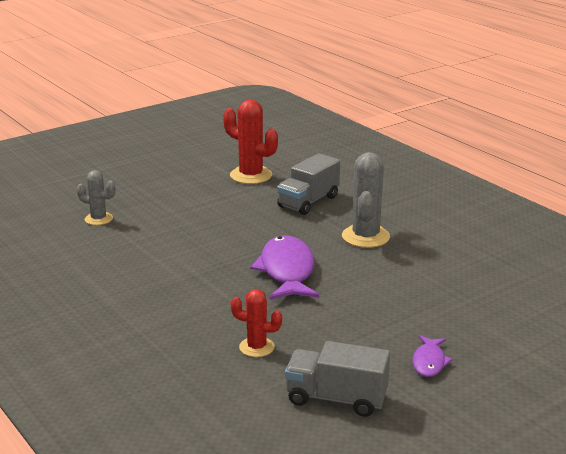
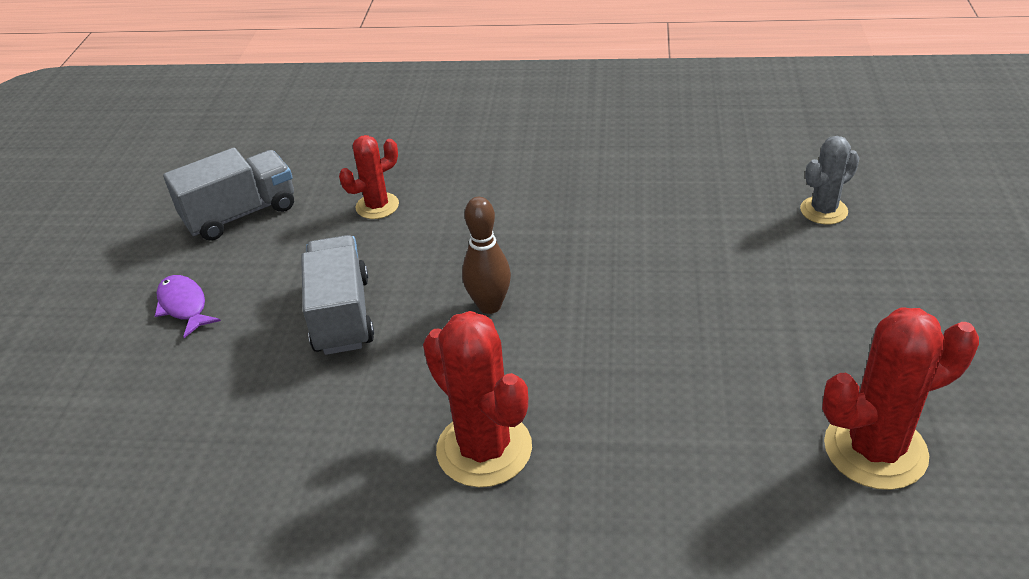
camera: 135 degrees right, 15 degrees up
purple fish [250,235,319,300] -> brown bowling pin [462,197,511,314]
grey truck [277,153,340,215] -> grey truck moved to [301,235,374,355]
grey cactus [342,152,390,248] -> red cactus [423,311,532,487]

